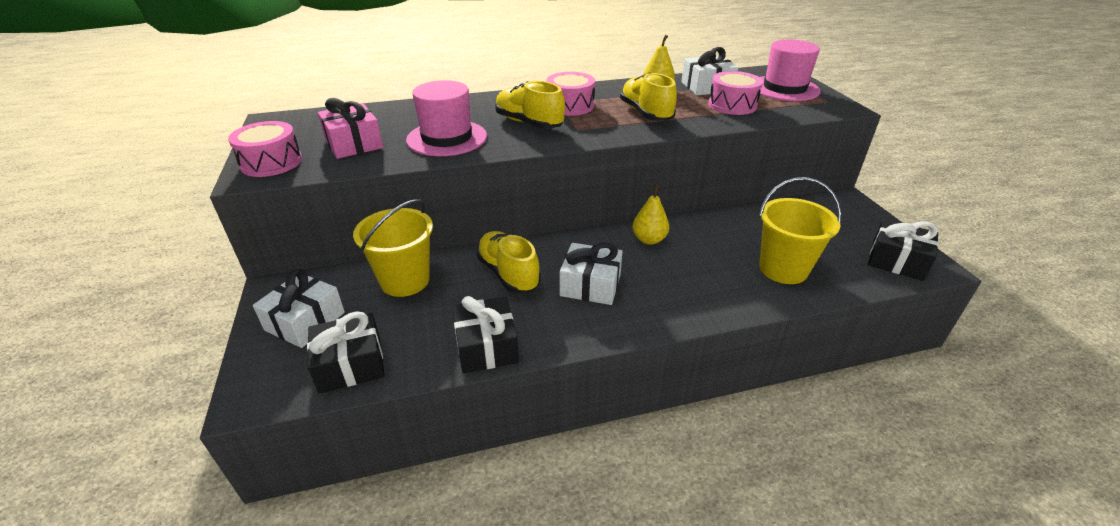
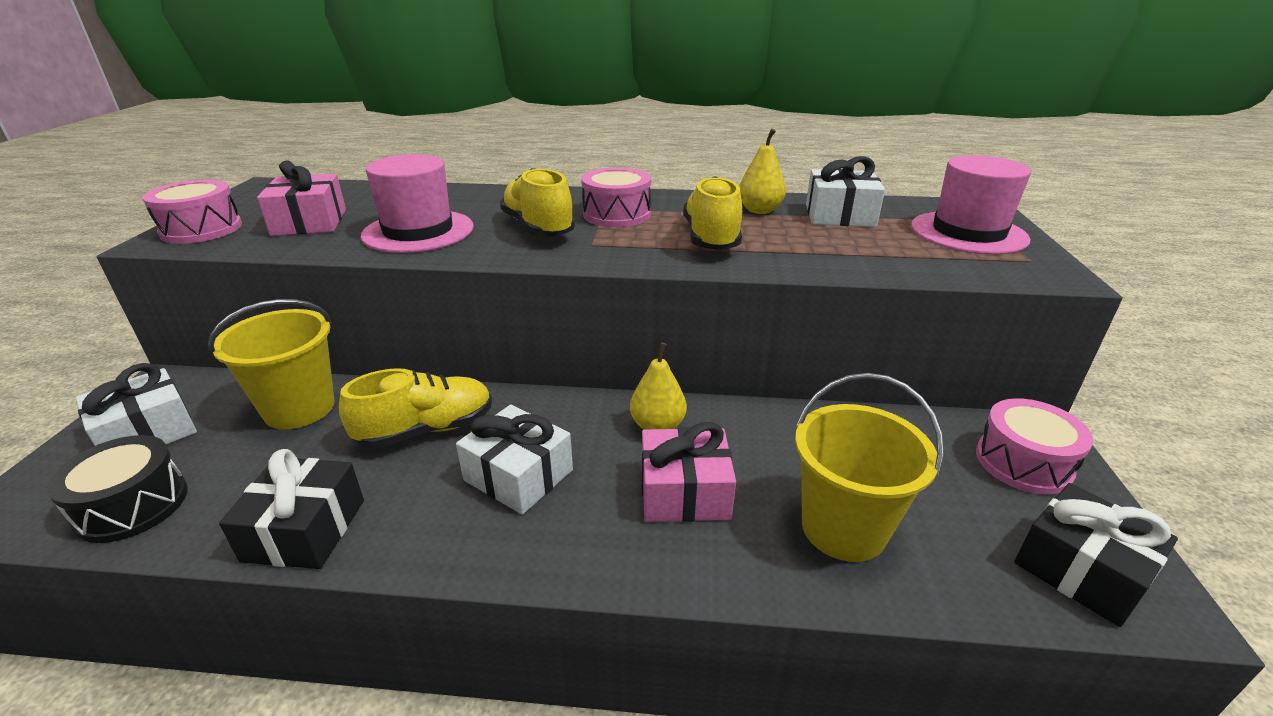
camera: 20 degrees right, 5 degrees down
black gift [307,311,385,393] -> black drum [47,435,188,543]
yellow shoe [476,231,541,293] -> yellow shoe turned 75 degrees clockwise [339,368,492,449]
pink drum [708,71,763,115] -> pink drum moved to [976,398,1093,494]
none -> pink gift [642,422,736,522]

